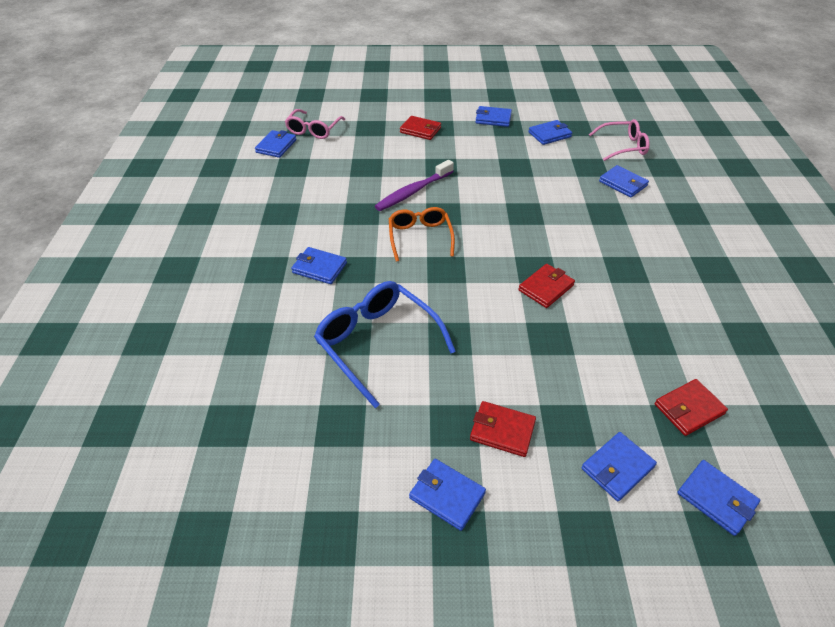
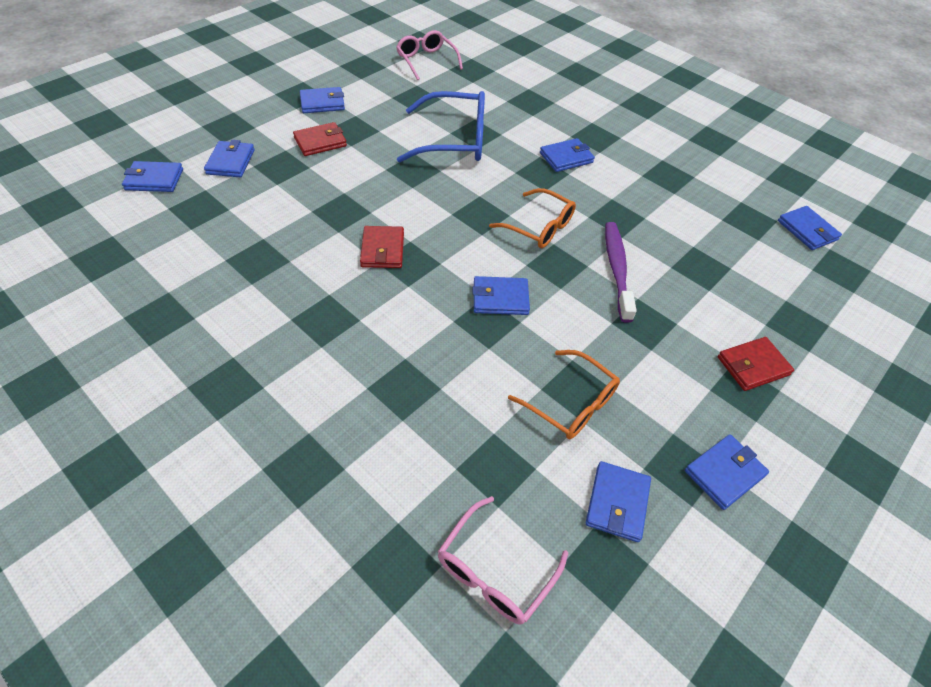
camera: 130 degrees right, 5 degrees up
pink glasses [285,109,345,139] -> pink glasses moved to [396,30,463,80]
blue wallet [599,165,649,197] -> blue wallet moved to [473,276,530,315]
red wallet [655,379,728,436] -> none
none -> orange glasses [508,350,620,439]

